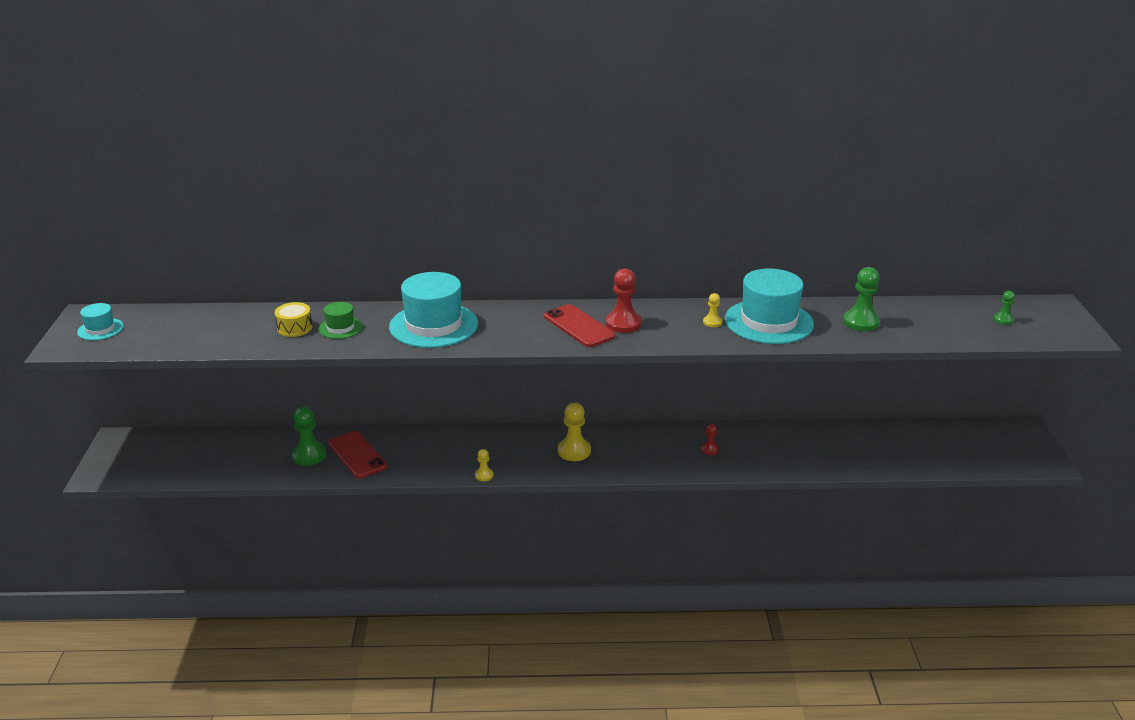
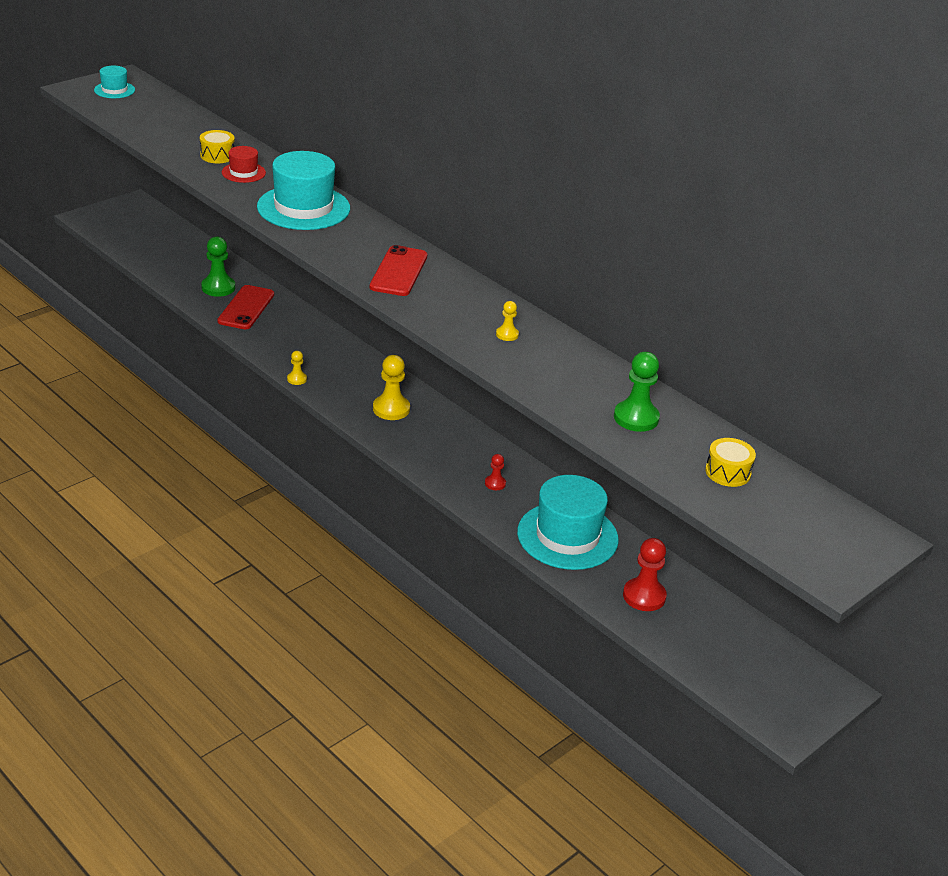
camera: 45 degrees right, 5 degrees up
green hat [318,302,363,339] -> red hat [222,146,266,183]
red pawn [606,268,641,333] -> red pawn moved to [623,538,667,611]
turquoise hat [725,269,814,344] -> turquoise hat moved to [517,475,619,570]
green pawn [993,291,1015,325] -> none
none -> yellow drum [705,438,756,487]

